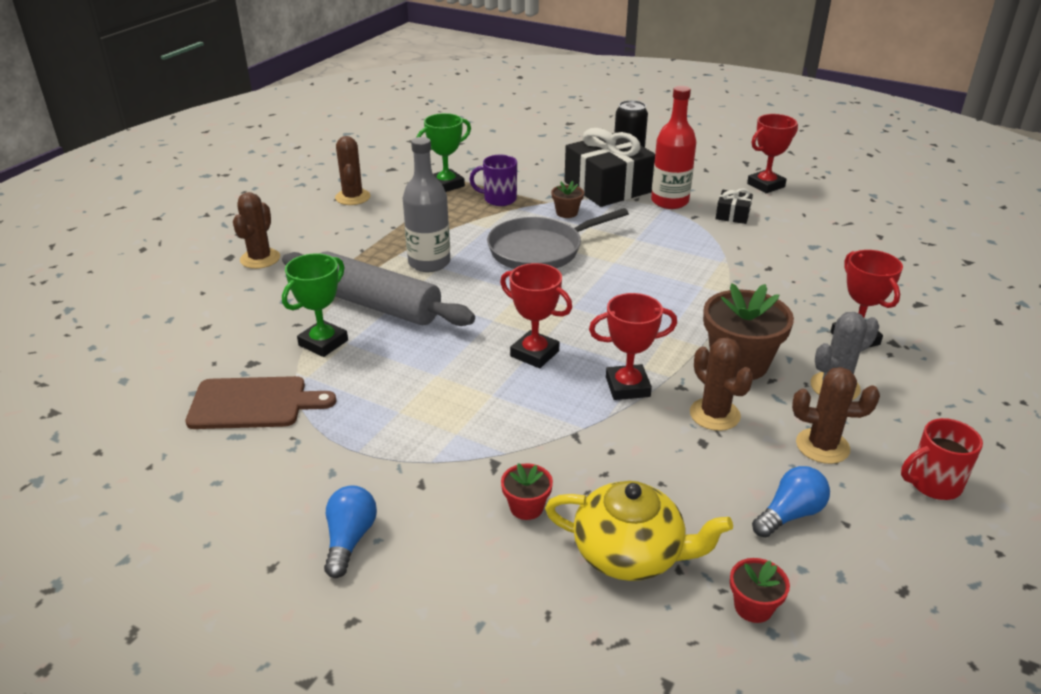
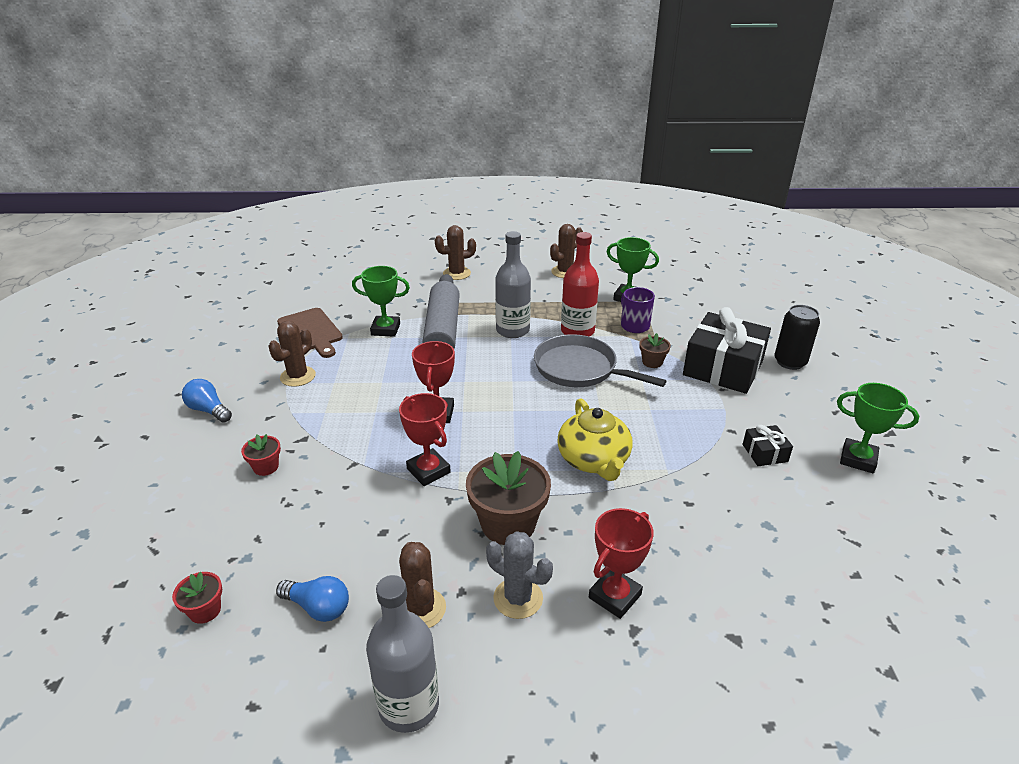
camera: 60 degrees right, 0 degrees up
blue light bulb [324,485,377,578] -> blue light bulb turned 120 degrees counterclockwise [182,379,232,423]
yellow teapot [545,481,733,581] -> yellow teapot moved to [557,398,633,481]
red bottle [651,86,696,209] -> red bottle moved to [561,232,599,337]
brown cactus [690,337,754,431] -> brown cactus moved to [268,321,316,387]
red trophy [747,114,798,193] -> green trophy [837,383,919,473]
red mug [901,418,983,500] -> grey bottle [366,575,439,733]

